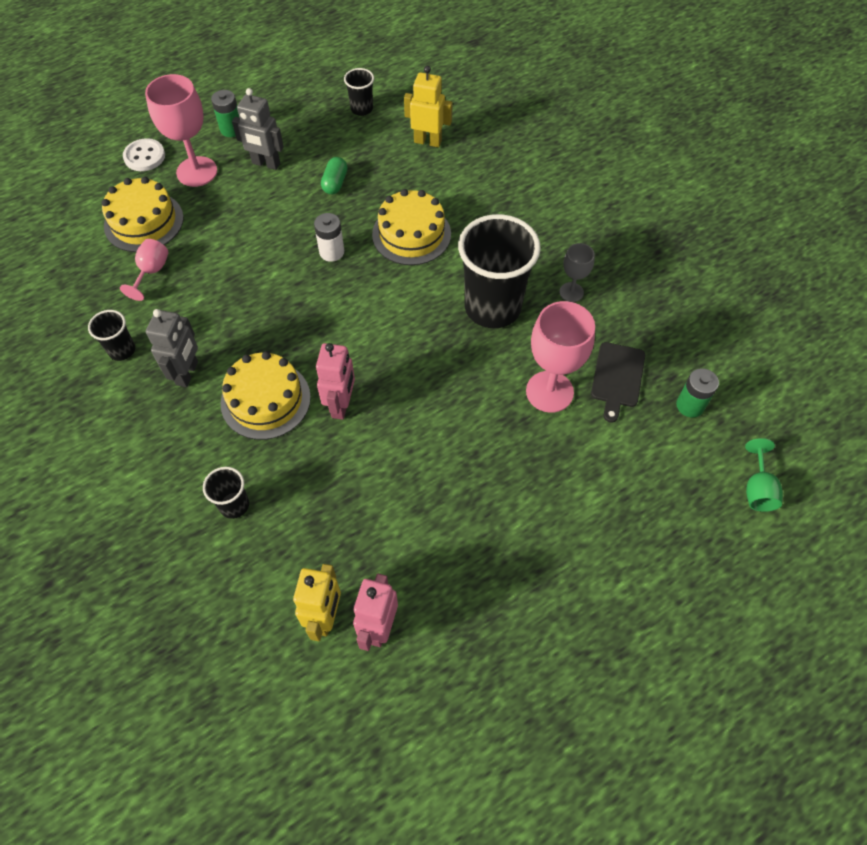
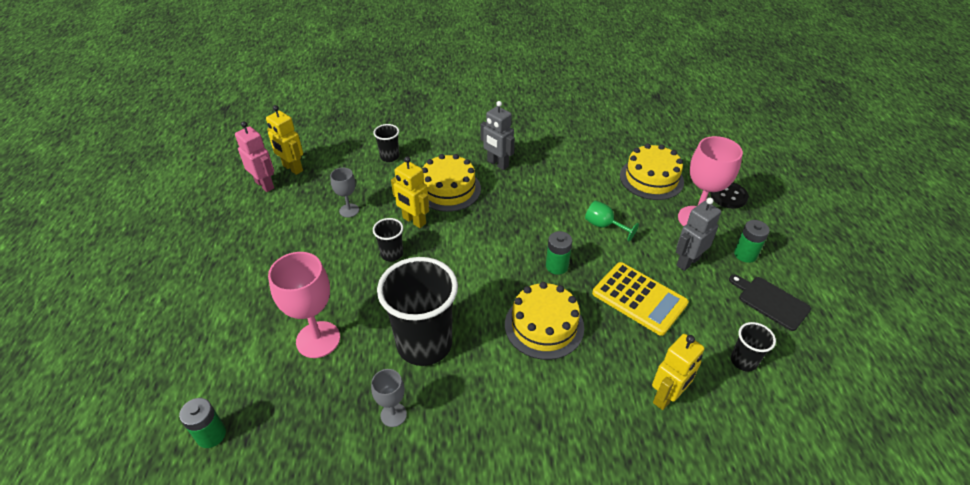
camera: 120 degrees right, 15 degrees down
black cup [88,310,135,361] -> black cup moved to [373,218,403,262]
pink goblet [120,239,169,301] -> none
white button [123,138,165,171] -> black button [711,183,749,208]
white battery [314,213,344,262] -> green battery [546,231,572,275]
pink robot [316,343,355,420] -> yellow robot [391,156,429,228]
green capsule [321,157,348,194] -> yellow calculator [592,262,689,336]
black cutting board [591,342,645,422] -> black cutting board moved to [729,275,811,331]
green goblet [745,438,783,512] -> green goblet moved to [585,200,639,241]
none -> grey goblet [330,168,359,218]

